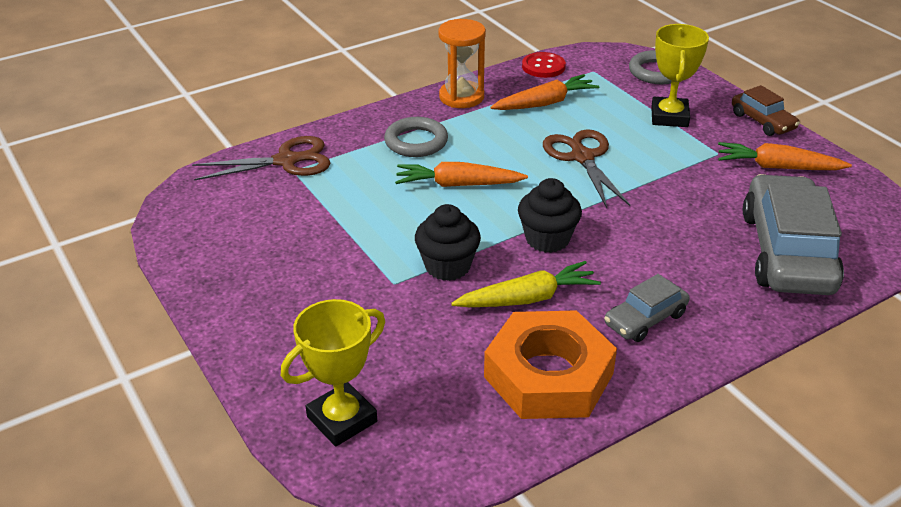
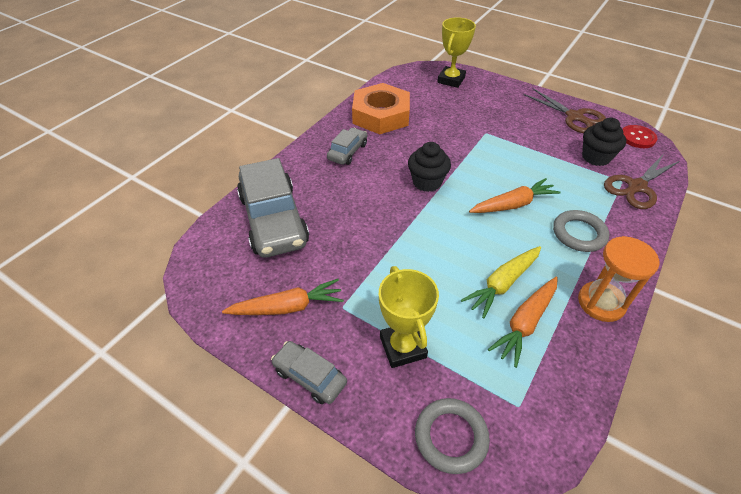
camera: 155 degrees right, 10 degrees up
black cupcake [415,204,481,281] -> black cupcake moved to [582,117,626,166]
yellow carrot [451,261,601,307] -> yellow carrot moved to [461,246,541,318]
red button [522,52,566,78] -> red button moved to [622,125,657,148]
brown scissors [543,129,630,208] -> brown scissors moved to [523,88,606,133]
brown car [732,85,800,136] -> grey car [271,341,347,404]

